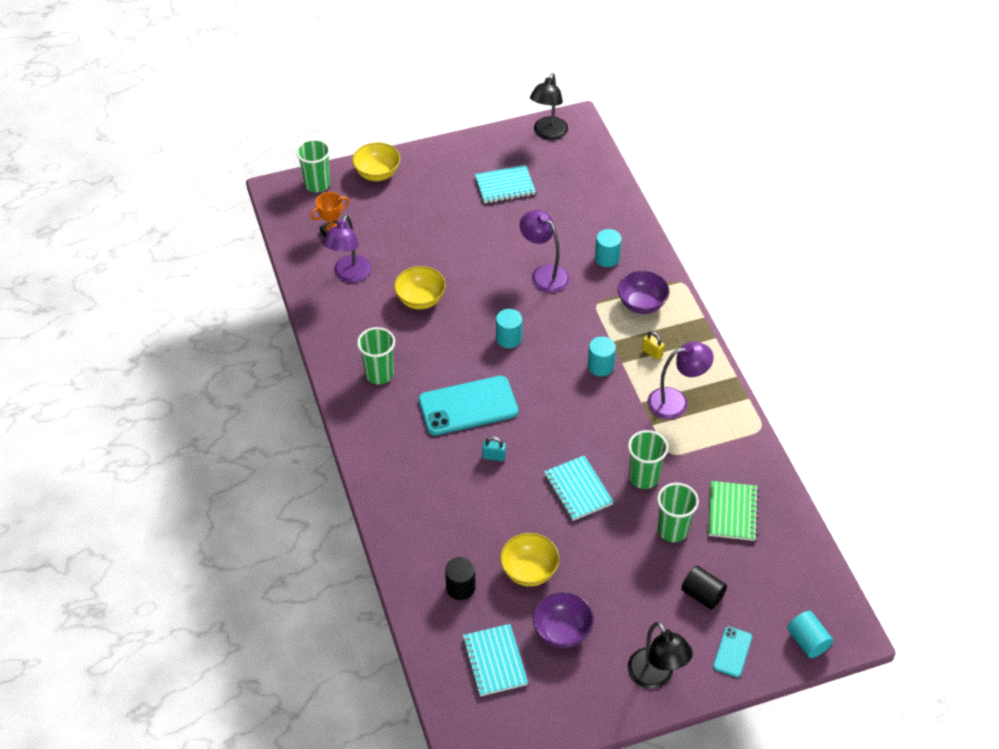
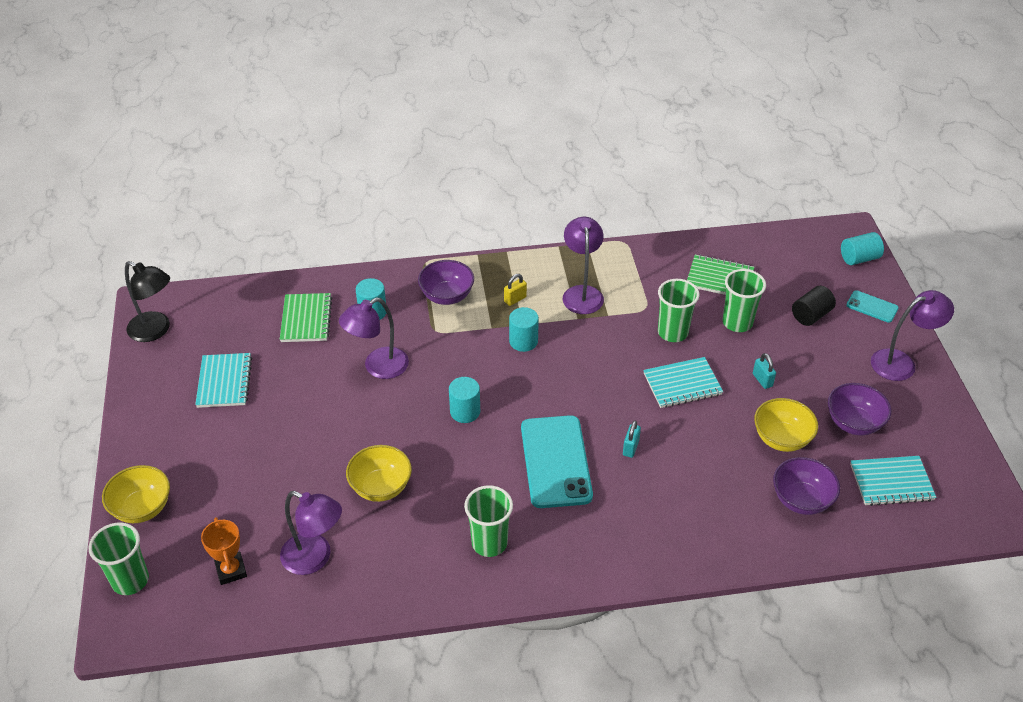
camera: 80 degrees left, 5 degrees down
black cylinder [445,557,476,600] -> purple bowl [773,457,840,515]
black lamp [628,622,693,689] -> purple lamp [871,290,954,381]
none -> green notebook [280,293,332,342]
none -> turquoise padlock [753,353,776,389]

